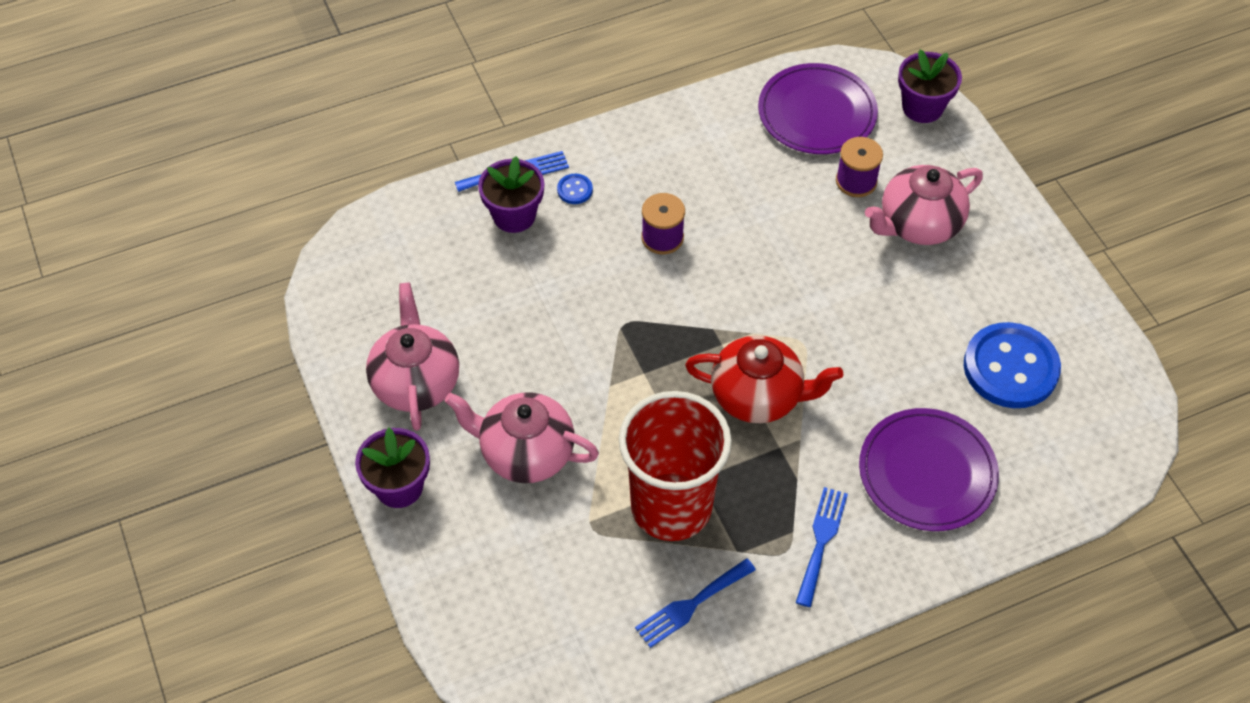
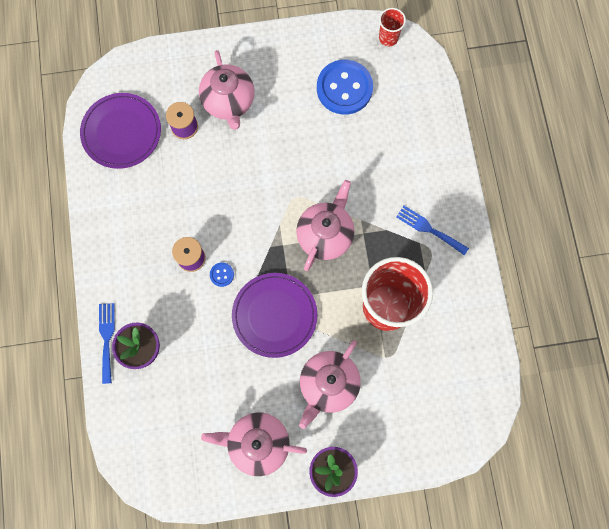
camera: 75 degrees left, 20 degrees up
blue button [557,174,593,204] -> blue button moved to [210,262,234,287]
blue fork [635,558,756,648] -> none
red teapot [685,335,843,423] -> pink teapot [296,180,355,271]
purple plate [859,408,999,531] -> purple plate moved to [232,273,317,358]
purple flower pot [898,49,962,123] -> none
none -> red cup [379,8,406,46]

